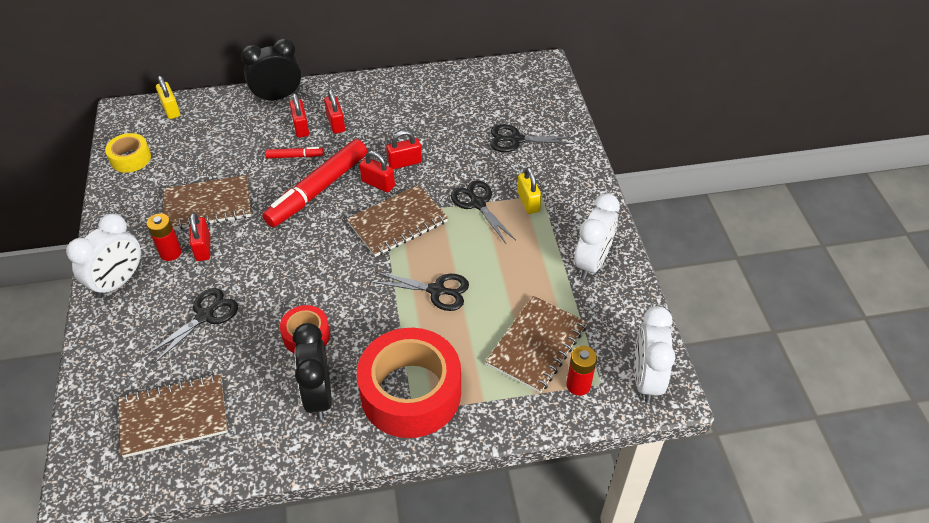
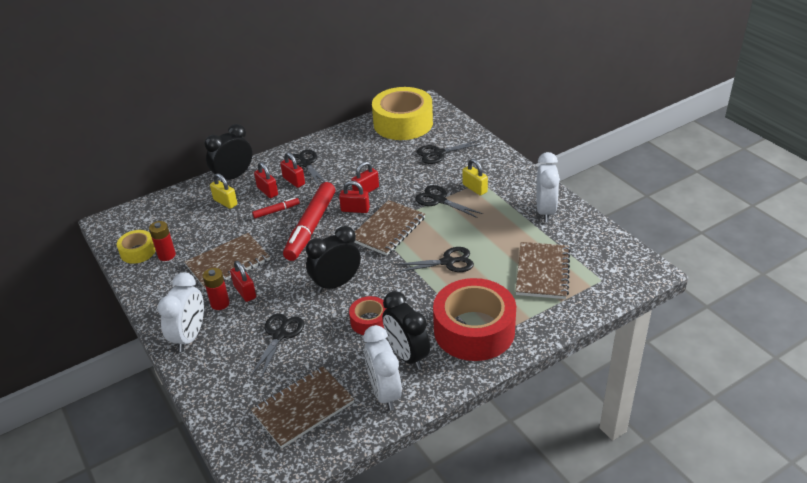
camera: 20 degrees left, 10 degrees down
yellow padlock [156,76,180,119] -> yellow padlock moved to [210,173,237,209]
red battery [566,346,597,396] -> red battery moved to [149,221,176,261]
white clock [634,306,675,403] -> white clock moved to [364,325,402,411]
none -> black scissors [288,150,326,186]
none -> black clock [306,226,361,293]
none -> yellow tape [372,87,433,140]

